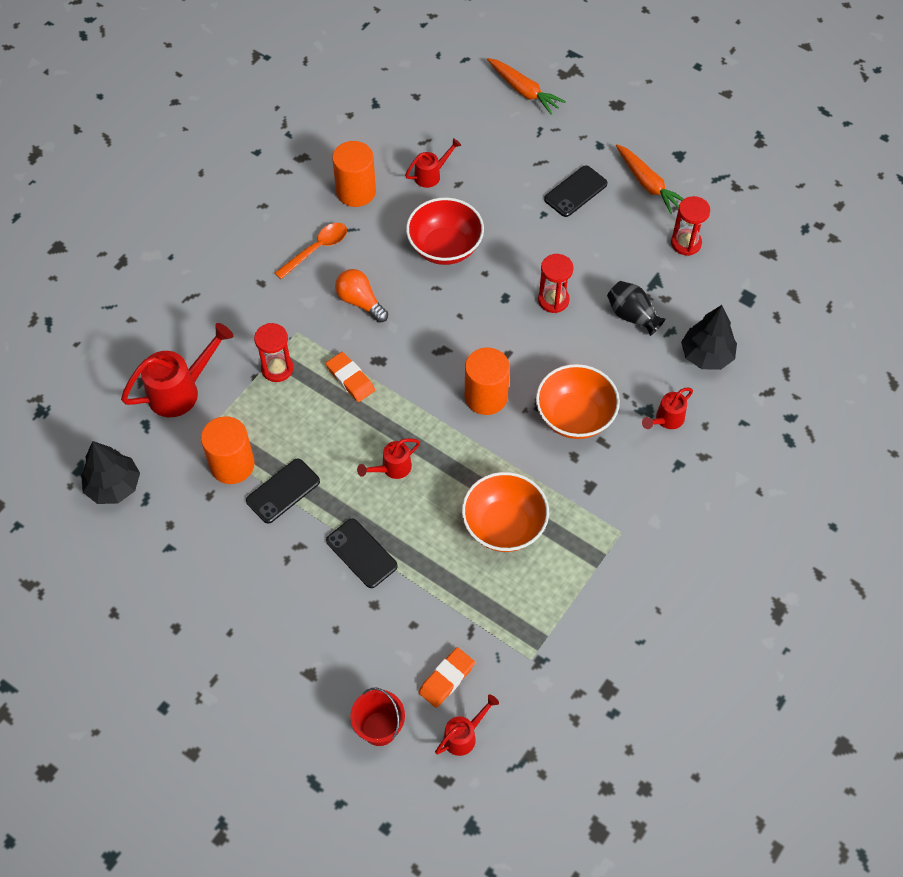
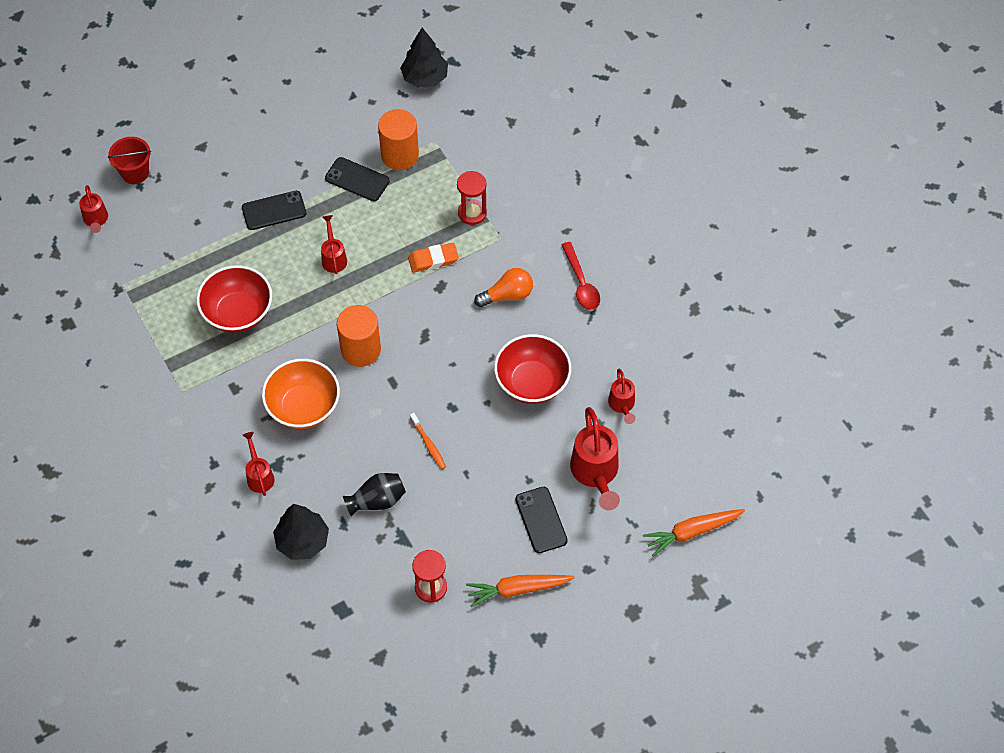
camera: 115 degrees right, 0 degrees up
red watering can [121,323,233,417] -> red watering can moved to [570,407,620,510]
black phone [246,459,320,523] -> black phone turned 45 degrees counterclockwise [325,157,390,201]
orange spoon [275,223,347,279] -> red spoon [561,242,600,310]
orange cylinder [332,141,376,207] -> none
orange eraser [419,647,475,708] -> none
orange bowl [462,472,549,552] -> red bowl [196,265,272,333]
red hourglass [538,254,574,313] -> orange toothbrush [410,413,446,469]

